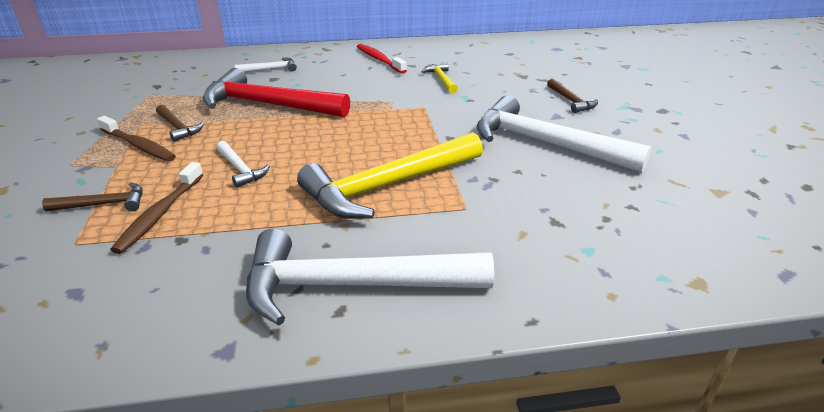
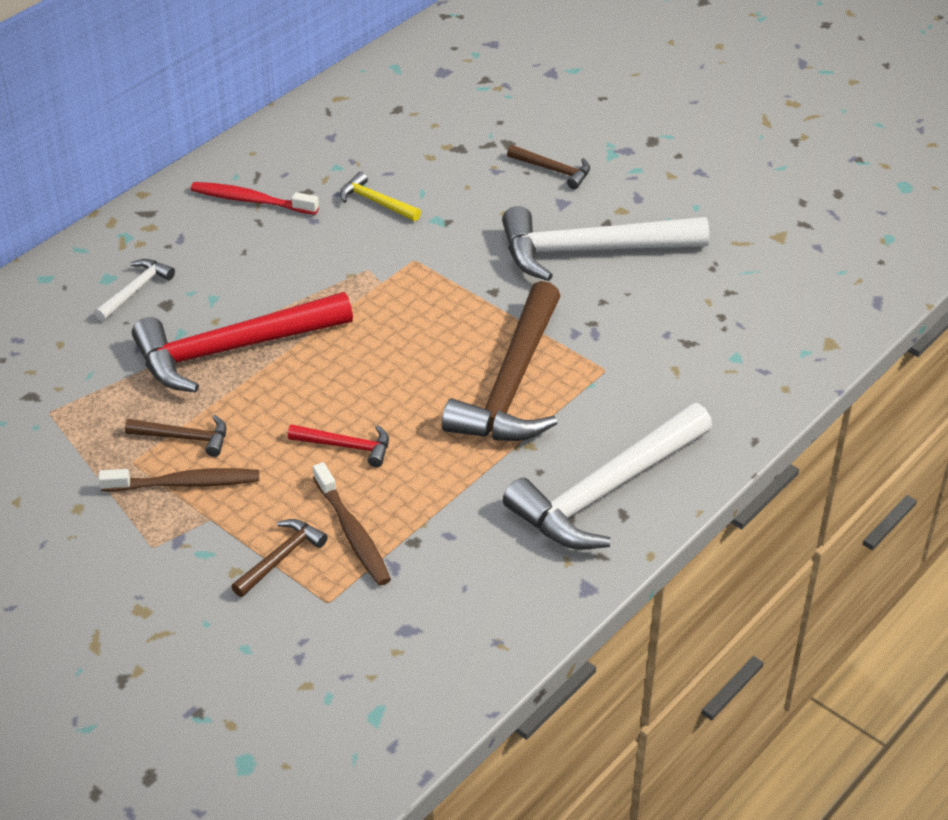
camera: 40 degrees left, 10 degrees up
white hammer [216,141,270,188] -> red hammer [288,424,389,467]
yellow hammer [297,132,483,219] -> brown hammer [442,281,561,441]

